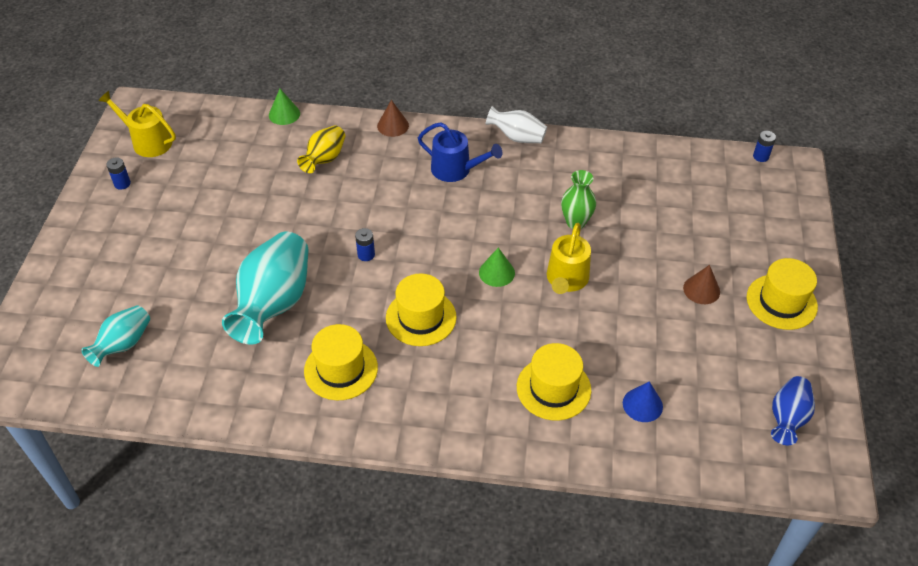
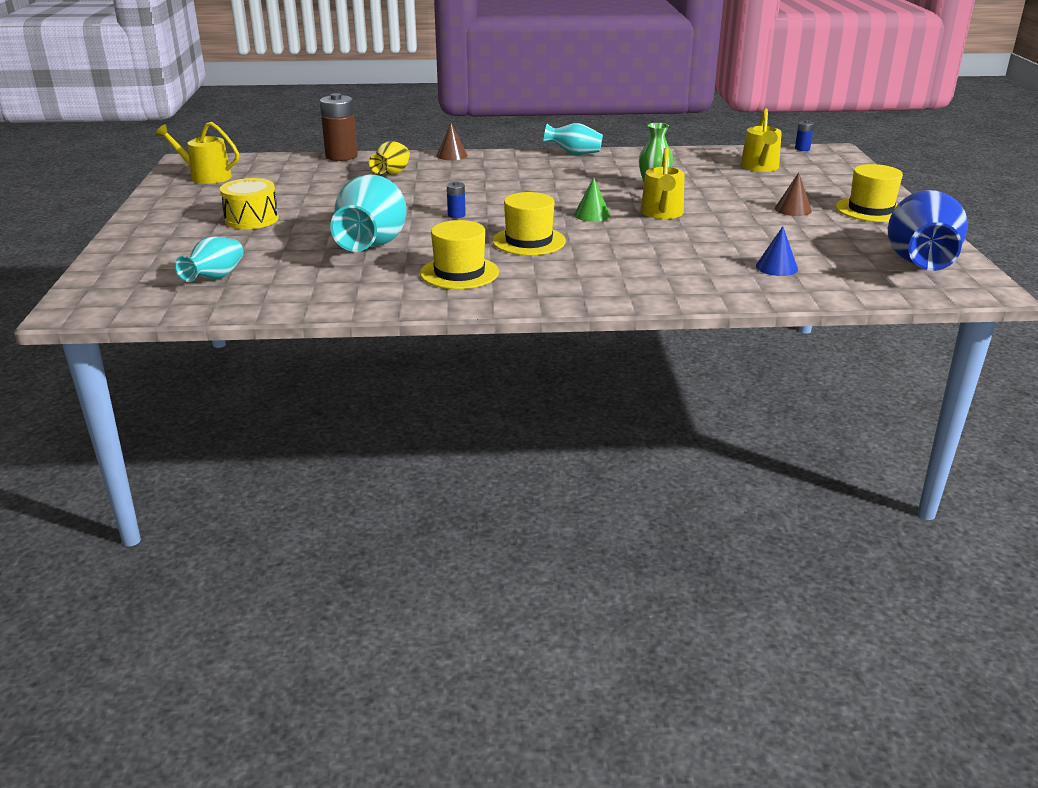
camera: 10 degrees left, 20 degrees down
blue battery [106,157,131,190] -> none
green cone [269,89,300,125] -> brown battery [320,93,358,161]
blue watering can [418,122,503,182] -> none
white vase [486,106,547,143] -> turquoise vase [543,123,603,155]
yellow hat [517,343,591,421] -> none
blue vase [771,376,815,445] -> blue vase [888,190,968,271], size x1.81
none -> yellow drum [220,178,279,229]
none -> yellow watering can [741,108,782,172]

